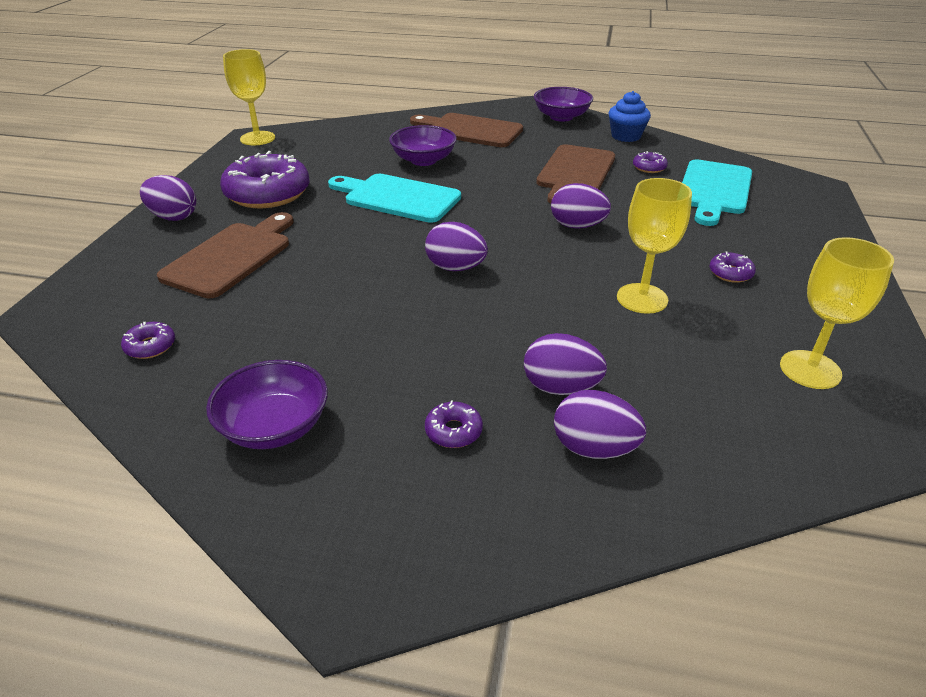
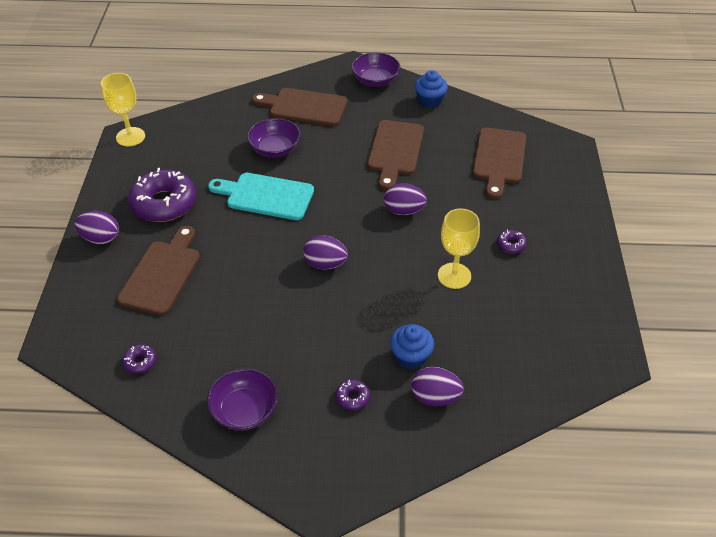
camera: 10 degrees left, 10 degrees up
purple egg [524,333,607,395] -> blue cupcake [390,324,434,370]
purple donut [633,151,668,173] -> none
turquoise cutting board [682,159,752,226] -> brown cutting board [473,127,526,199]
yellow goblet [780,237,894,389] -> none

